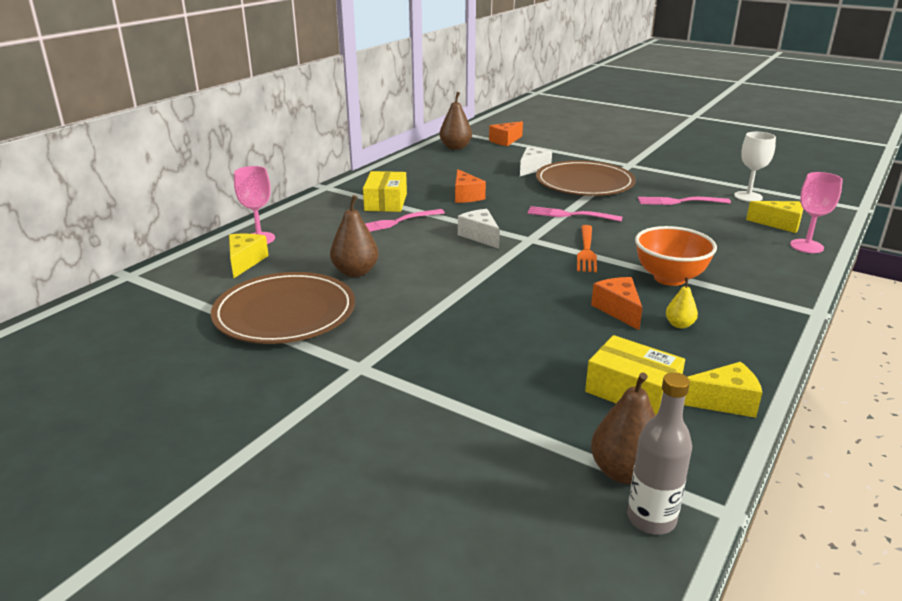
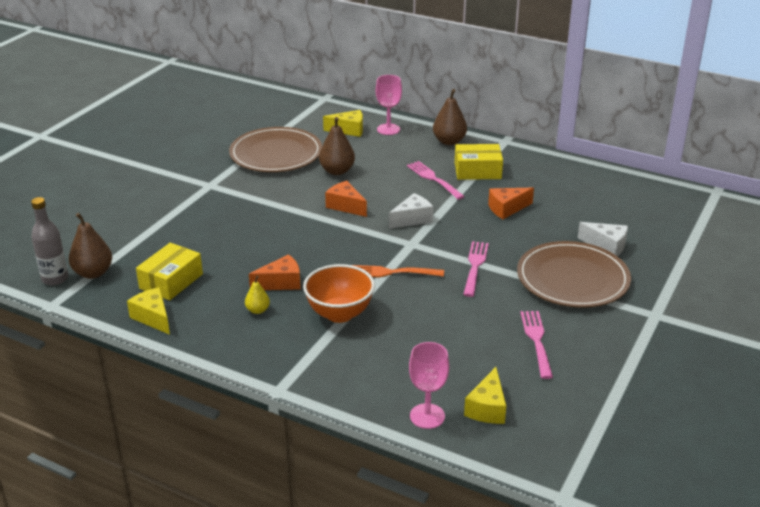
camera: 85 degrees right, 5 degrees up
brown pear [440,92,472,150] -> brown pear moved to [433,89,467,145]
orange cheese [489,121,523,146] -> orange cheese moved to [325,181,367,217]
yellow cheese [684,362,762,418] -> yellow cheese turned 150 degrees clockwise [127,287,170,335]
white goblet [734,132,776,202] -> none

